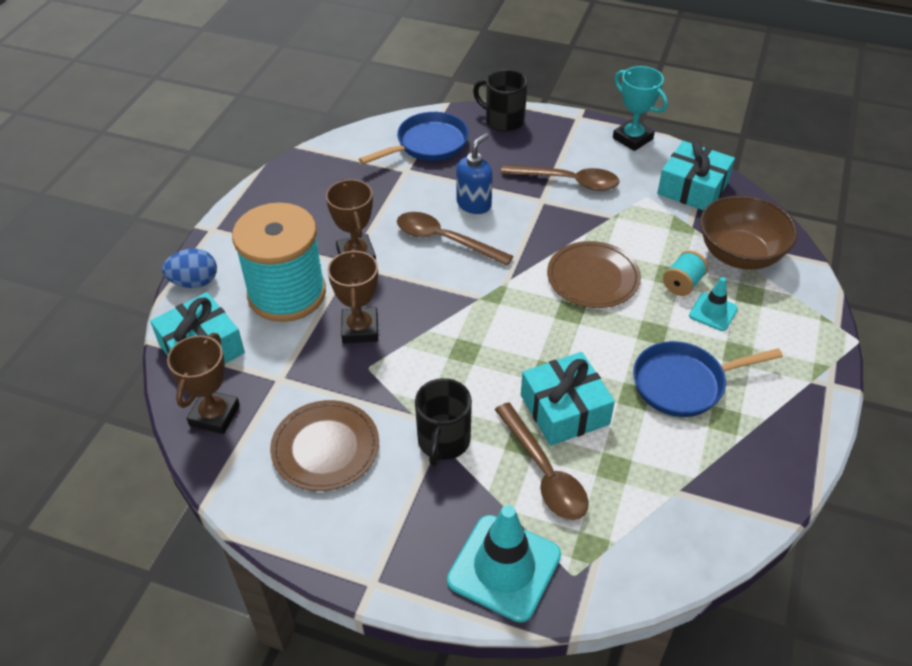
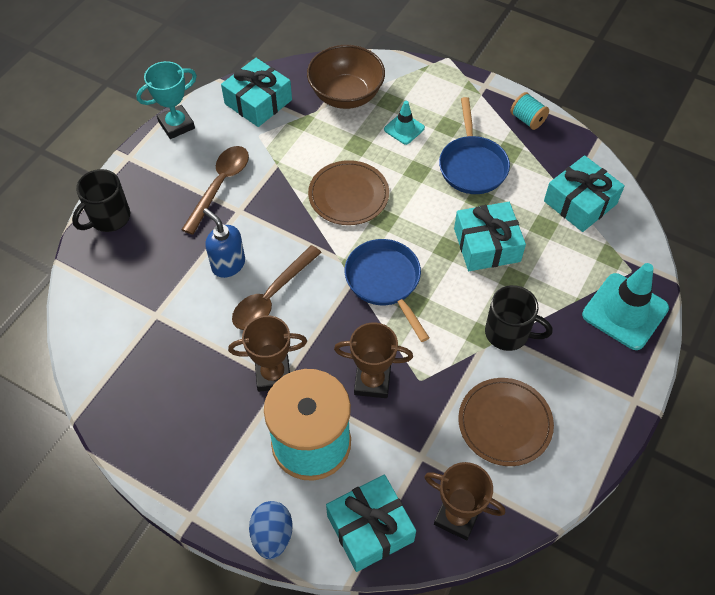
camera: 80 degrees left, 10 degrees up
blue pan [359,112,469,164] -> blue pan moved to [345,239,429,342]
brown spoon [494,402,589,520] -> none
turquoise spool [663,250,708,296] -> turquoise spool moved to [510,92,549,130]
none -> turquoise gift [544,155,625,232]

